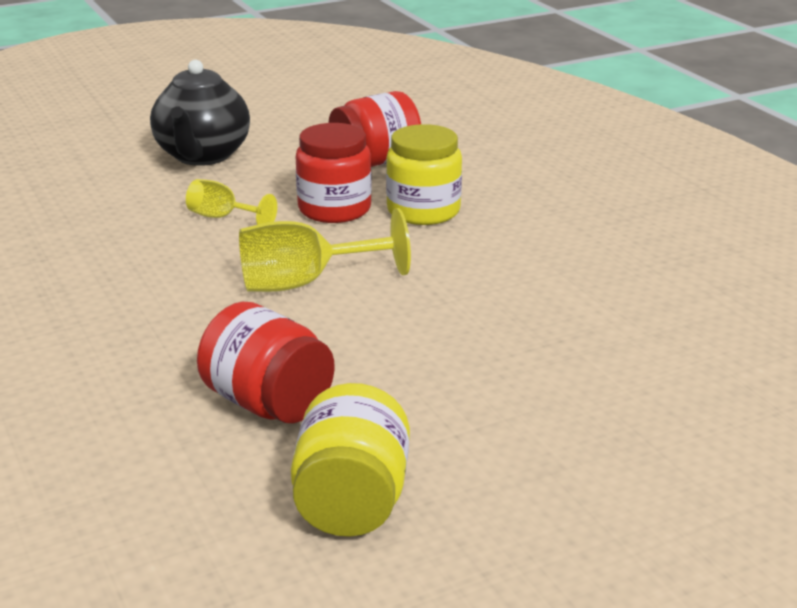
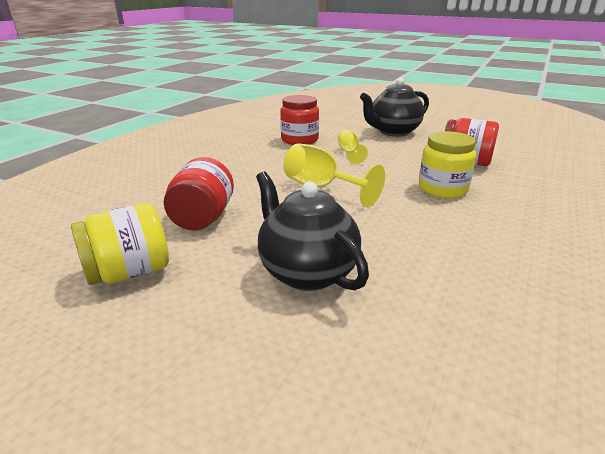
camera: 55 degrees right, 0 degrees up
red jar [296,123,372,223] -> red jar moved to [280,95,319,145]
none -> black teapot [256,172,369,291]

